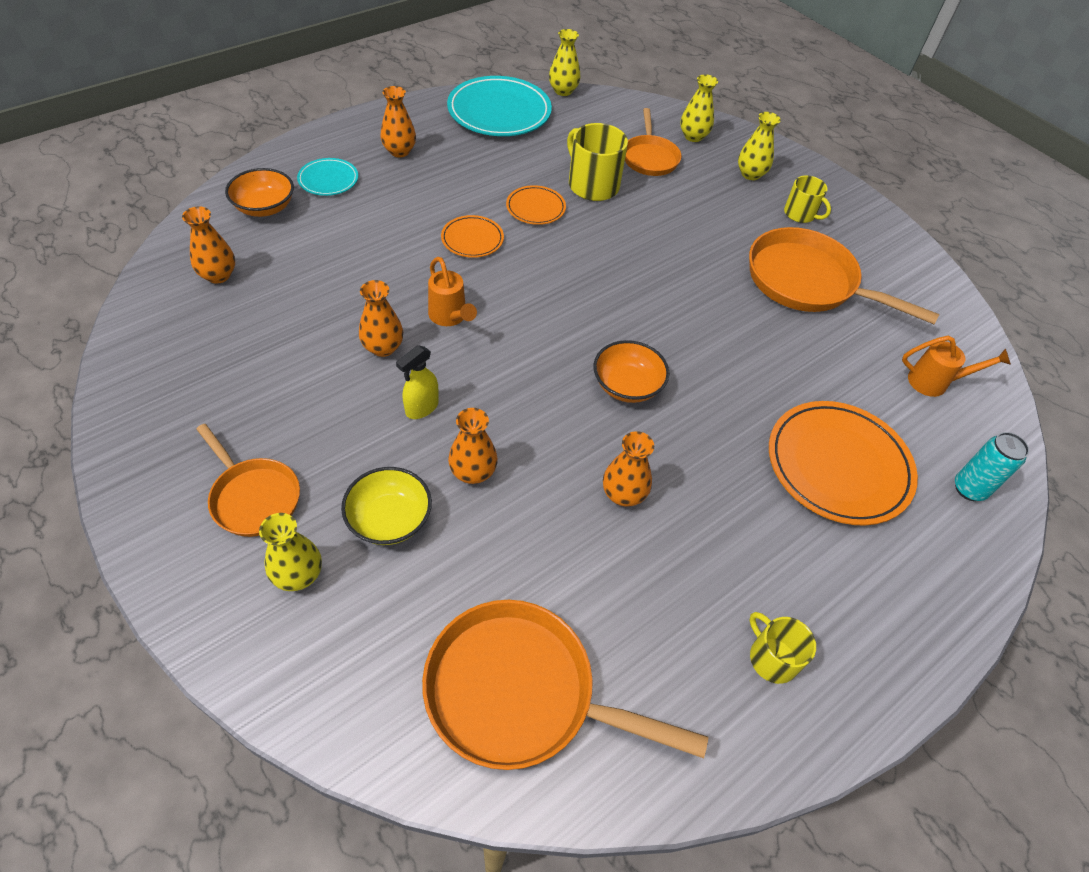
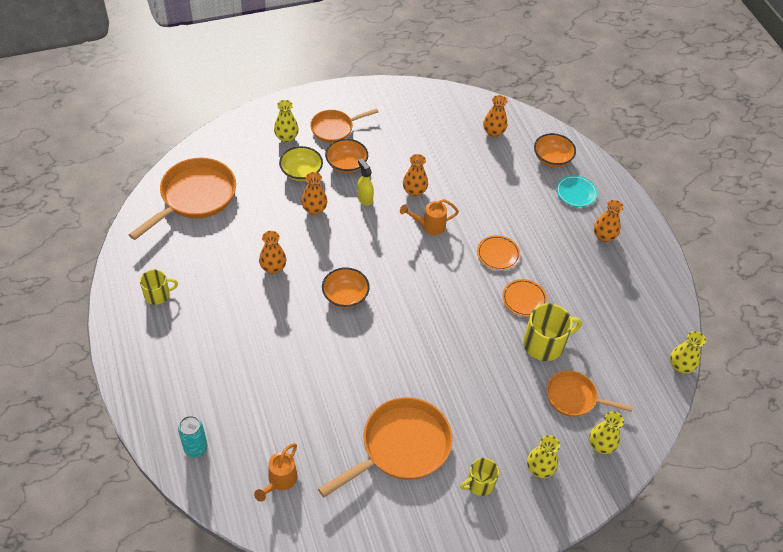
camera: 110 degrees right, 0 degrees up
turquoise plate [447,76,552,136] -> none
orange plate [769,401,918,526] -> none
none -> orange bowl [325,139,368,173]

